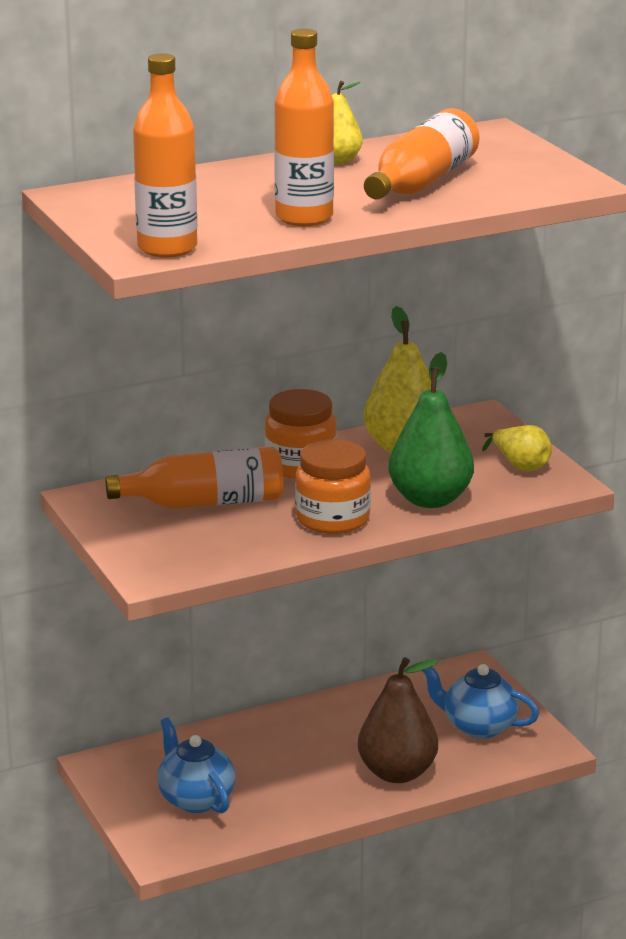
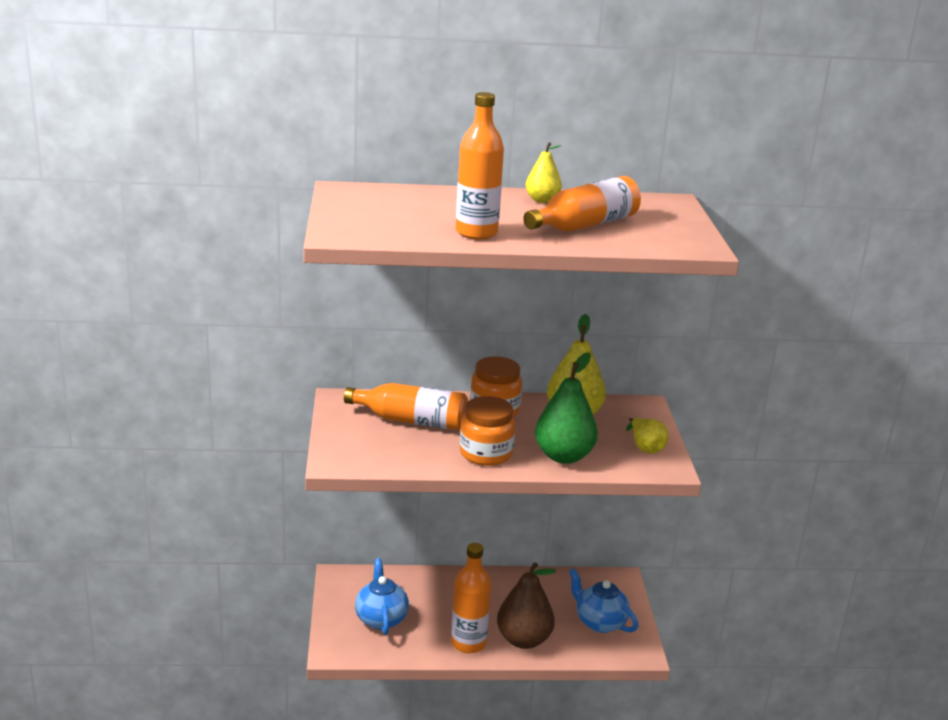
camera: 20 degrees right, 0 degrees up
orange bottle [133,53,197,258] -> orange bottle moved to [451,543,491,653]

